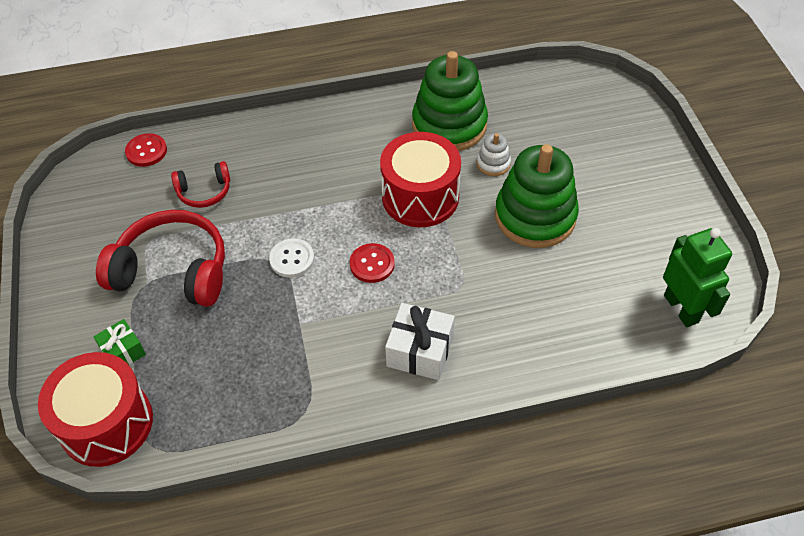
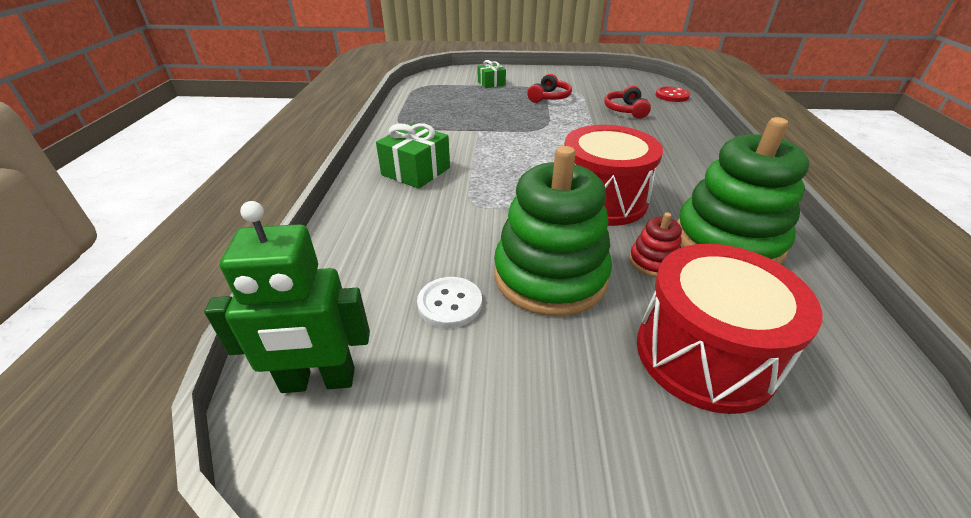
camera: 105 degrees right, 15 degrees down
red drum [38,352,153,467] -> red drum moved to [637,244,822,414]
red headphones [96,210,225,307] -> red headphones [527,74,572,103], size x0.52
white button [269,238,314,278] -> white button moved to [417,277,482,328]
red button [350,243,395,283] -> none
white gift [385,303,455,380] -> green gift [376,123,450,189]
white stacking toy [477,133,511,176] -> red stacking toy [629,212,682,277]

